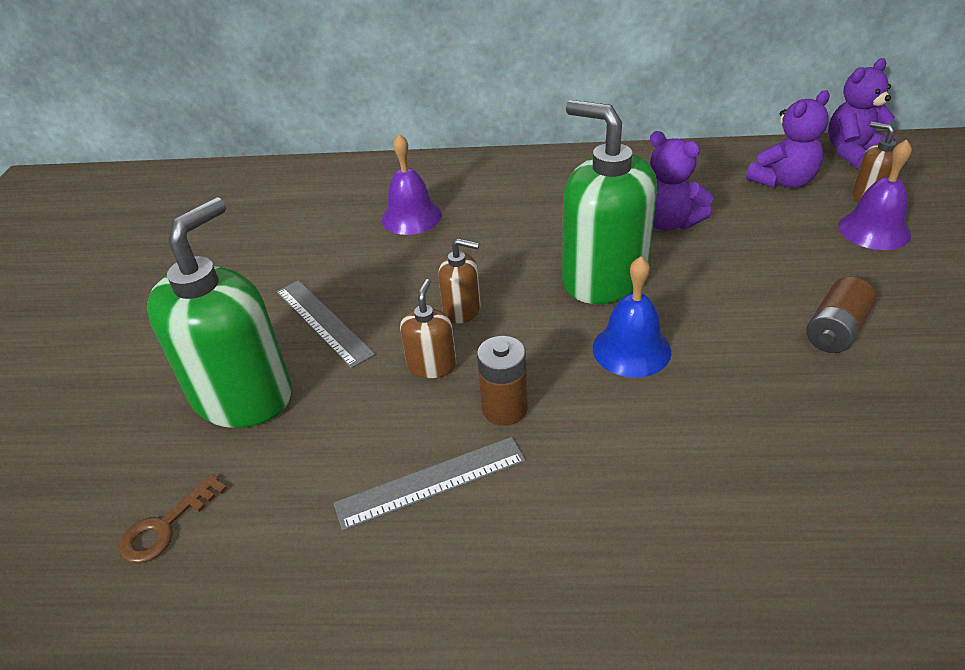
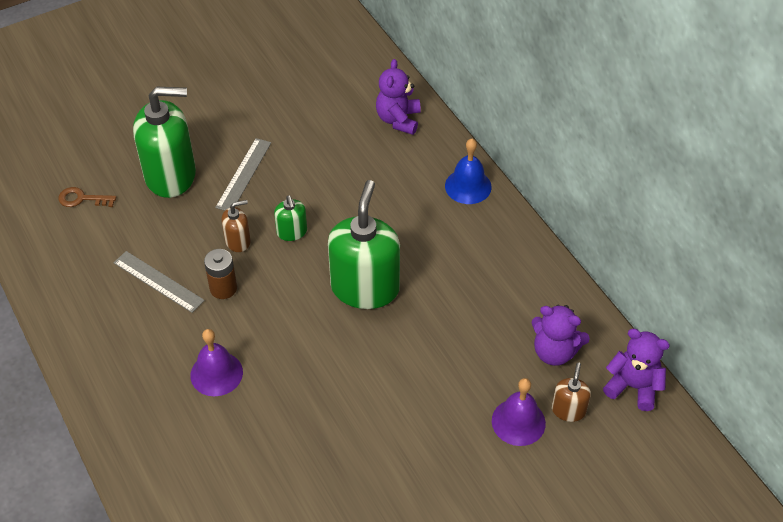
camera: 55 degrees right, 10 degrees up
purple bell [381,134,442,235] -> purple bell moved to [190,329,243,396]
brown soap dispenser [438,238,481,324] -> green soap dispenser [274,195,307,241]
blue bell [593,256,671,378] -> blue bell moved to [445,139,492,204]
purple teddy bear [650,131,713,231] -> purple teddy bear moved to [376,59,421,135]
brown battery [806,277,876,353] -> none

